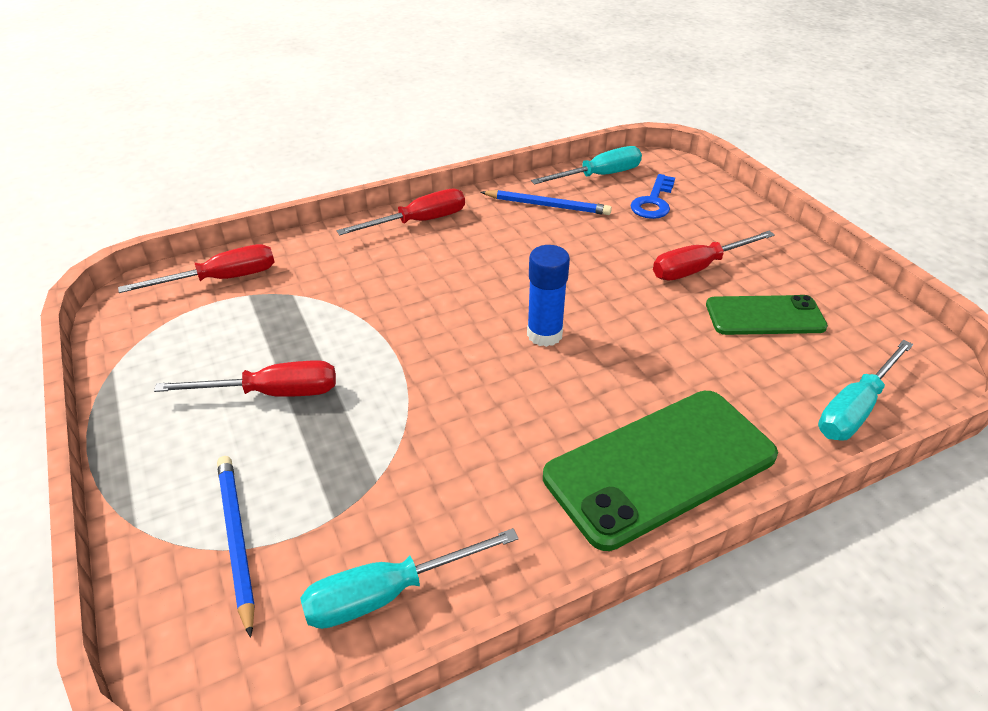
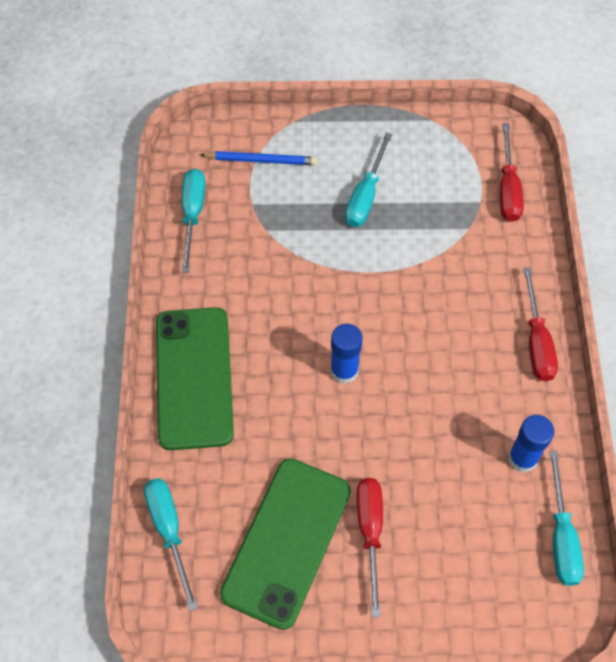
camera: 115 degrees right, 20 degrees up
red screwdriver [154,361,336,397] -> turquoise screwdriver [345,132,392,227]
blue pencil [481,190,612,215] -> blue glue stick [508,415,554,473]
blue key [630,174,675,219] -> none
green phone [706,295,828,335] -> green phone [220,458,351,630], size x1.67

